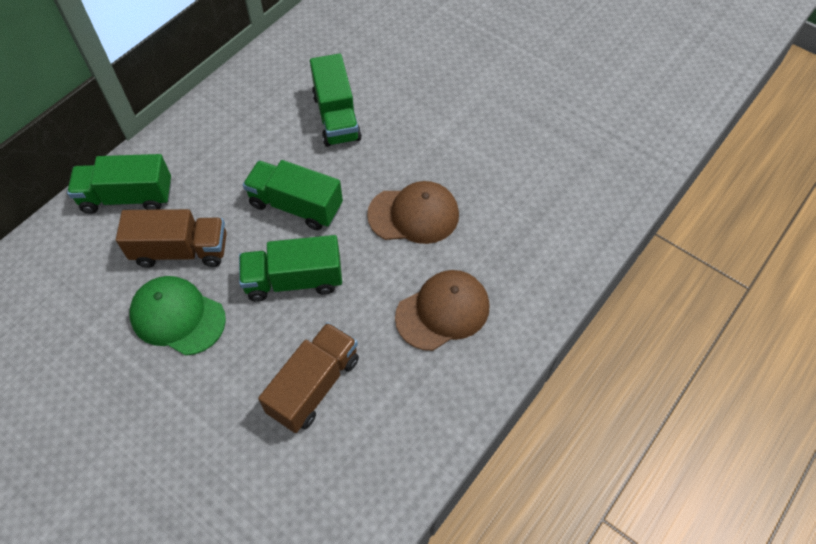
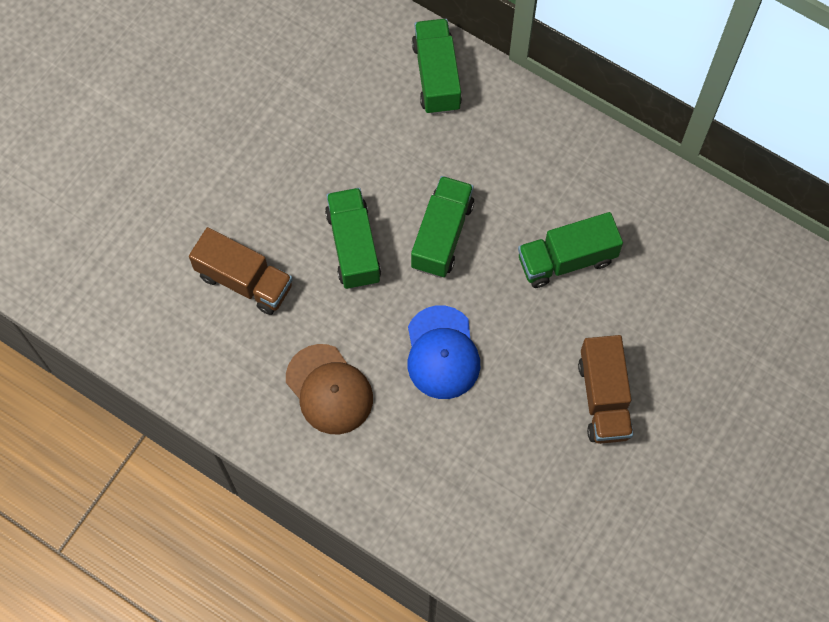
camera: 85 degrees right, 10 degrees up
brown truck [116,209,227,268] -> brown truck moved to [578,335,633,444]
green cap [129,276,226,356] -> none
brown cap [367,181,459,244] -> blue cap [408,305,480,399]

